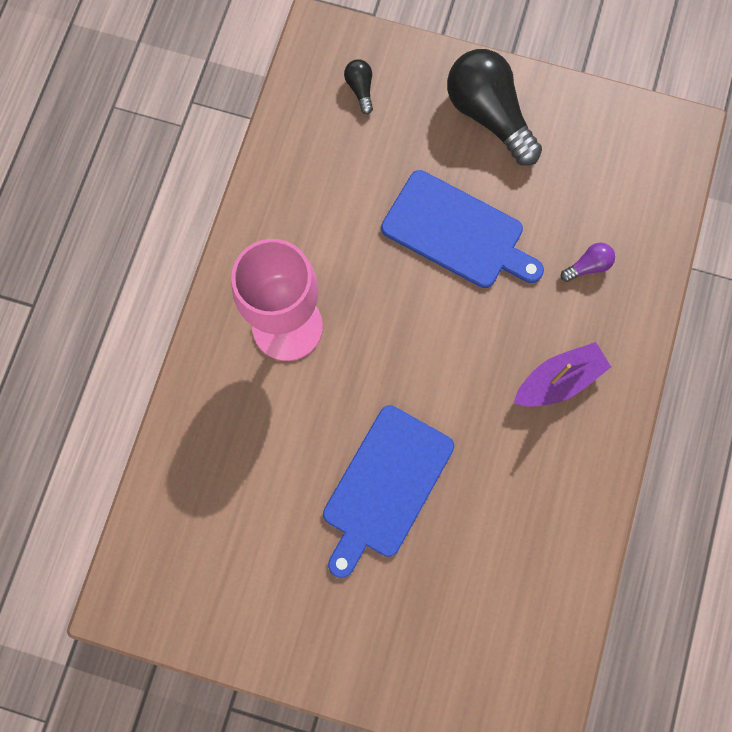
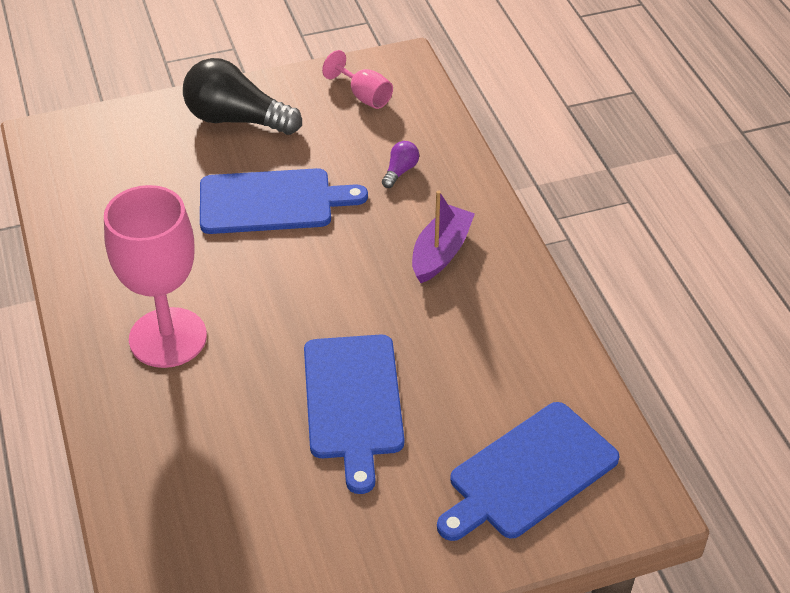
camera: 35 degrees left, 30 degrees down
black light bulb [344,59,373,114] -> none
none -> pink goblet [322,50,393,109]
none -> blue cutting board [437,402,620,541]

